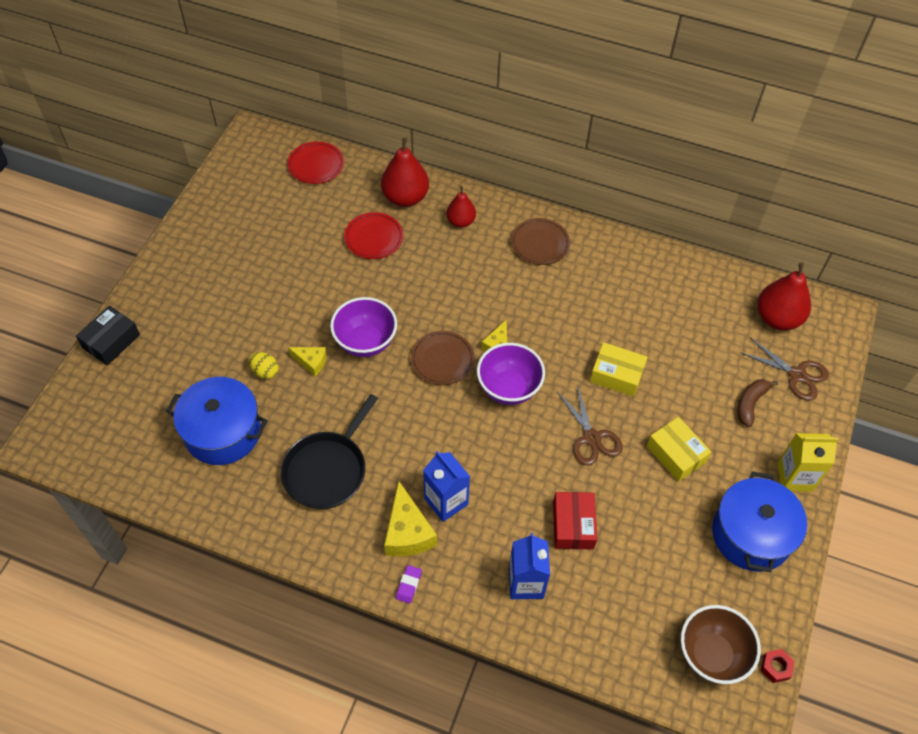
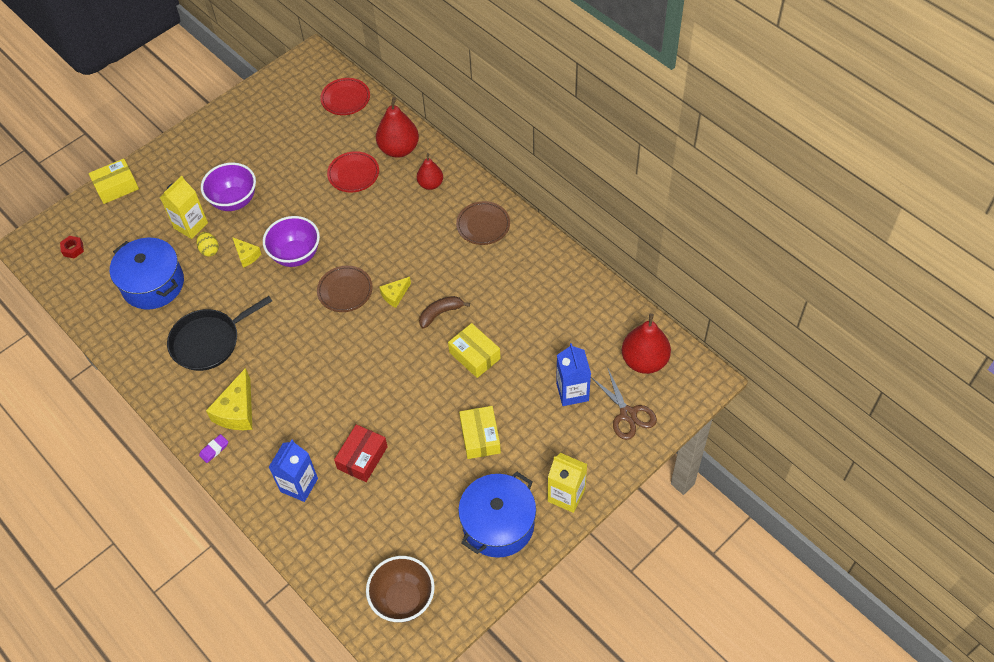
camera: 30 degrees right, 0 degrees up
black box [76,306,140,366] -> yellow box [89,158,139,204]
blue carton [423,451,470,522] -> blue carton moved to [556,343,591,406]
purple bowl [477,343,545,405] -> purple bowl moved to [201,163,256,211]
brown scissors [558,385,623,466] -> none
brown banana [738,379,778,427] -> brown banana moved to [419,296,470,329]
red nut [761,649,795,683] -> red nut moved to [60,236,84,258]
none -> yellow carton [160,176,208,239]

